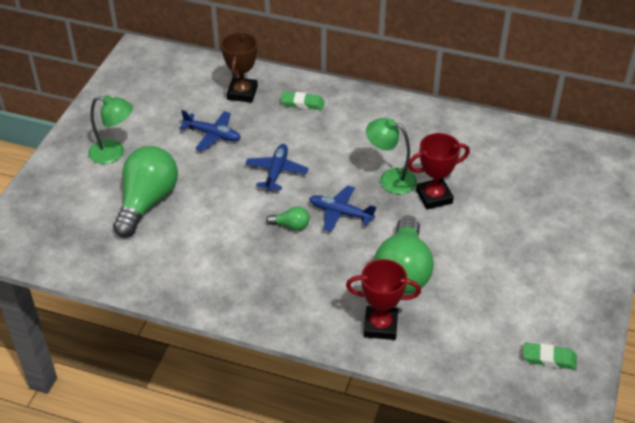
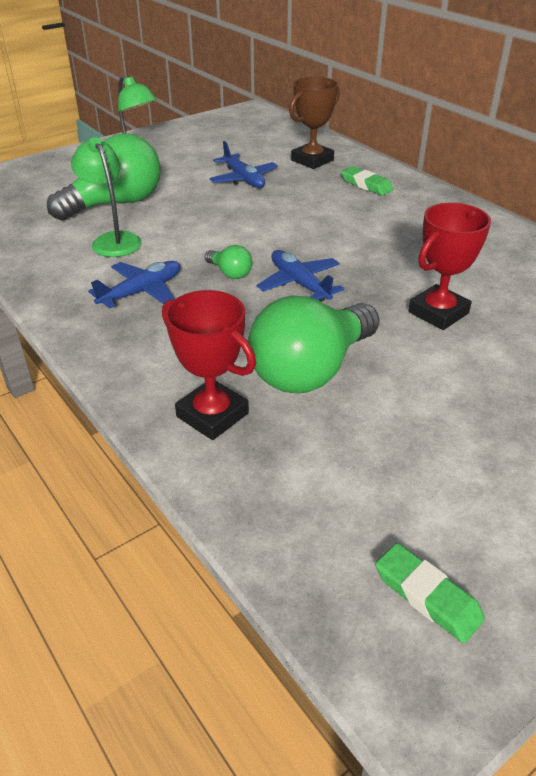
camera: 35 degrees right, 5 degrees down
blue plane [245,144,309,191] -> blue plane moved to [88,261,180,308]
green lamp [366,118,417,194] -> green lamp moved to [71,137,142,257]
red trophy [407,133,470,209] -> red trophy turned 60 degrees counterclockwise [408,203,491,330]

